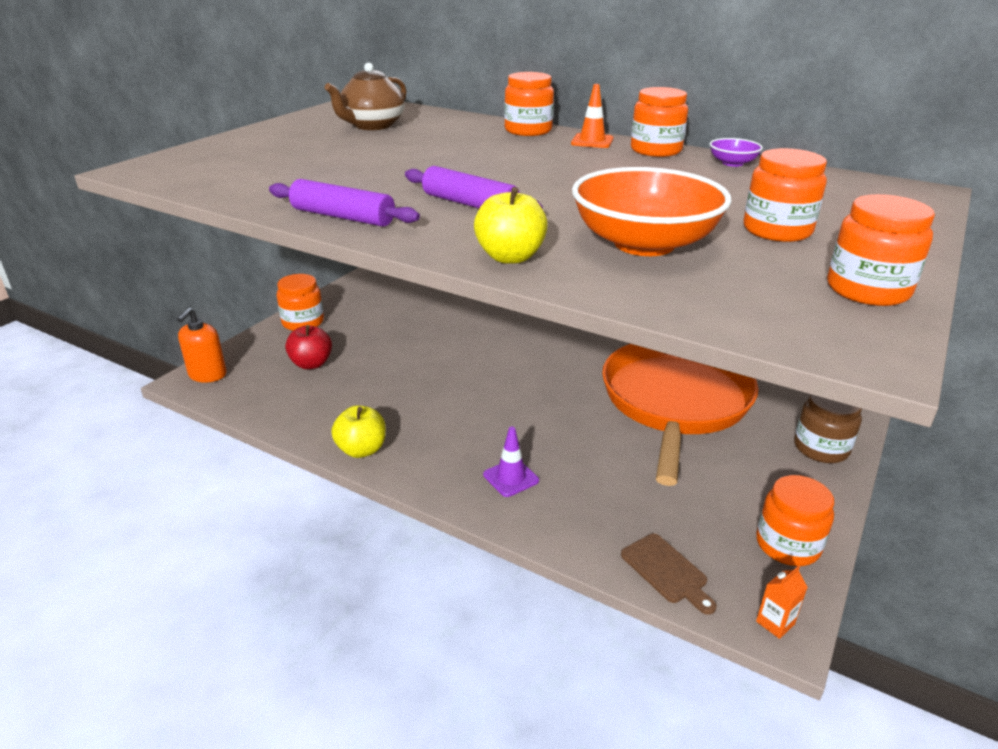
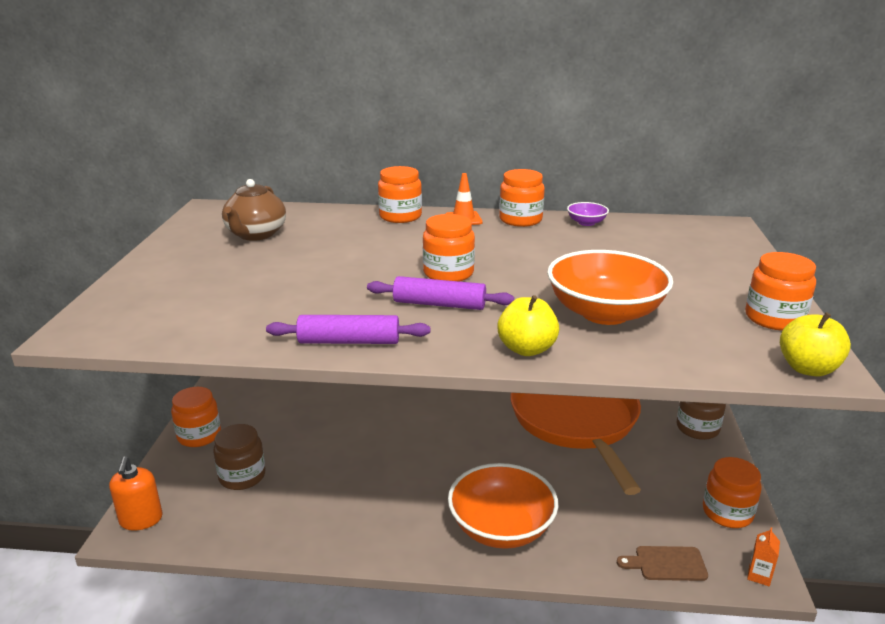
camera: 25 degrees left, 5 degrees down
red apple [285,325,332,369] -> brown jar [213,424,265,490]
yellow apple [331,405,386,458] -> yellow apple moved to [780,312,851,376]
purple traffic cone [483,427,539,497] -> orange bowl [448,463,558,549]
brown cutting board [621,534,717,615] -> brown cutting board turned 150 degrees clockwise [617,546,708,581]
orange jar [744,148,827,242] -> orange jar moved to [423,214,475,282]

